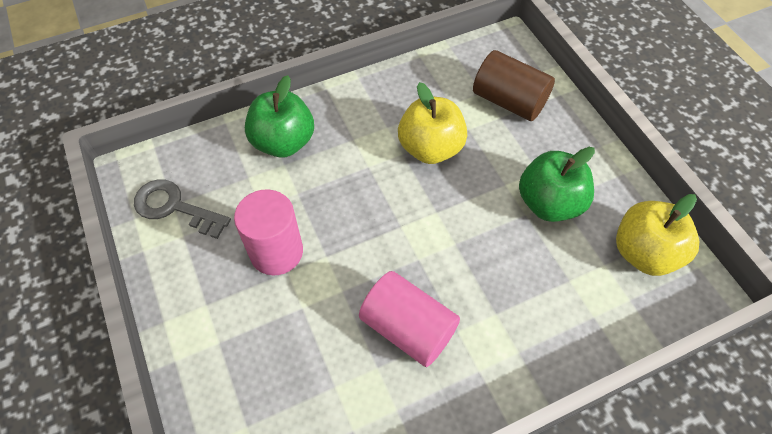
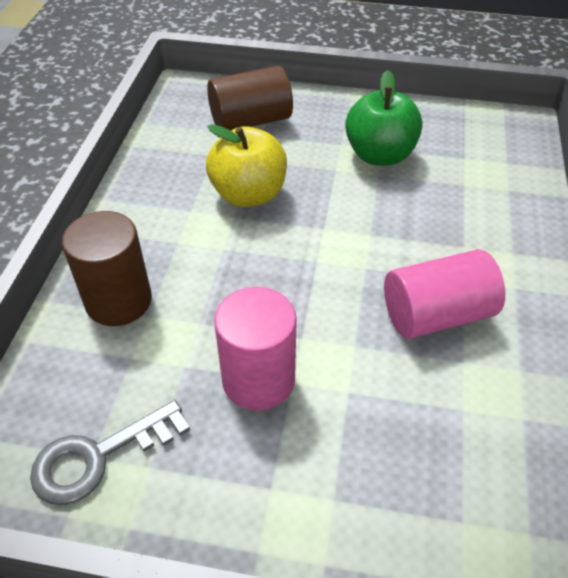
camera: 55 degrees left, 10 degrees down
green apple [245,75,314,158] -> brown cylinder [62,211,152,326]
yellow apple [616,194,699,276] -> none

